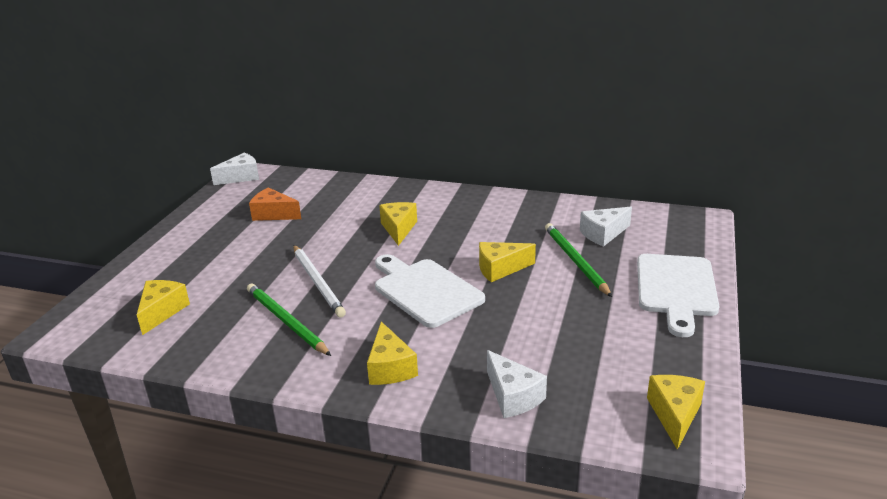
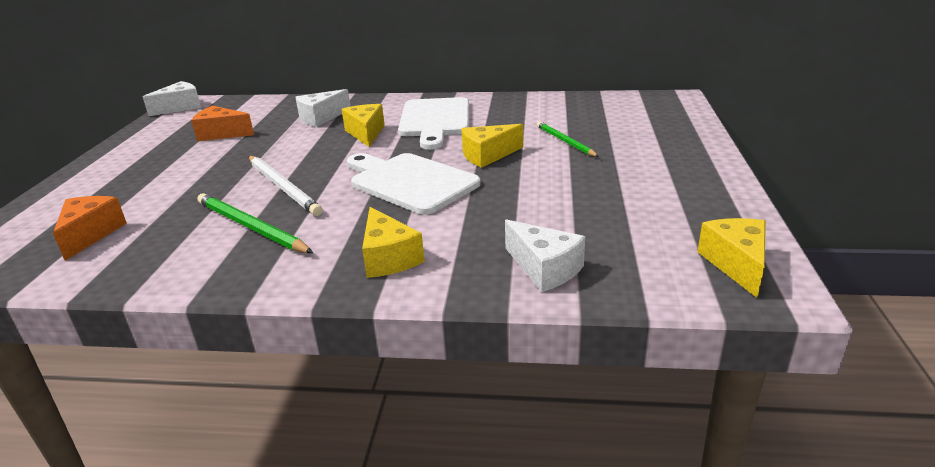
camera: 10 degrees left, 0 degrees up
yellow cheese [137,280,190,335] -> orange cheese [53,196,127,261]
green pencil [545,223,612,297] -> green pencil [537,121,599,157], size x0.66
white cheese [580,207,632,247] -> white cheese moved to [295,89,351,127]
white cutting board [637,254,719,337] -> white cutting board moved to [398,97,469,150]

